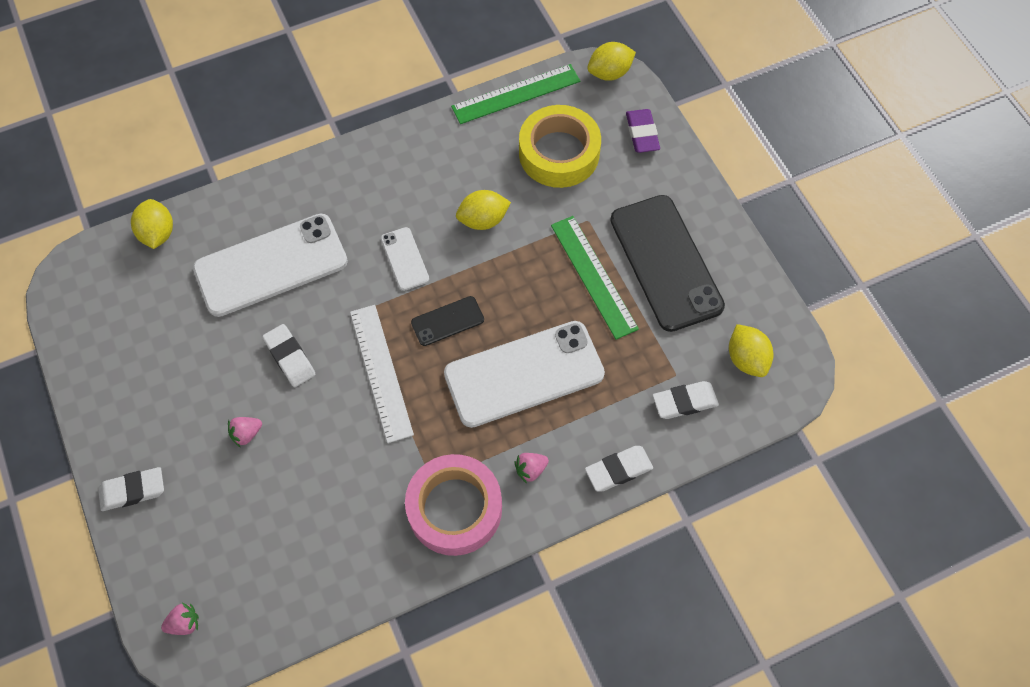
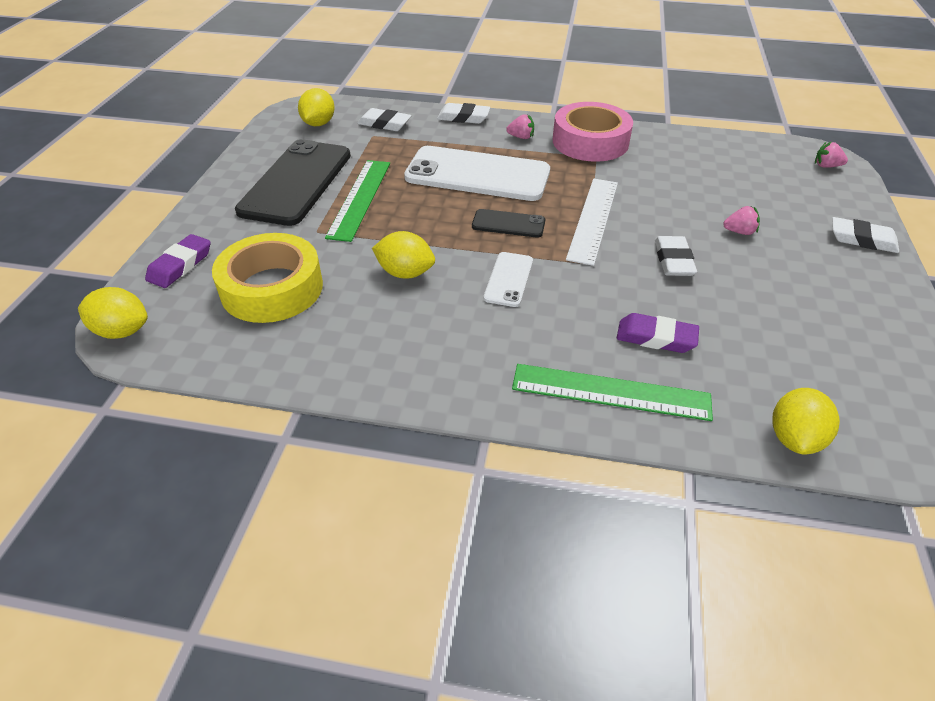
camera: 145 degrees left, 20 degrees down
white phone [193,214,348,317] -> purple eraser [617,313,699,353]
green ruler [451,64,580,124] -> green ruler moved to [512,364,713,421]

